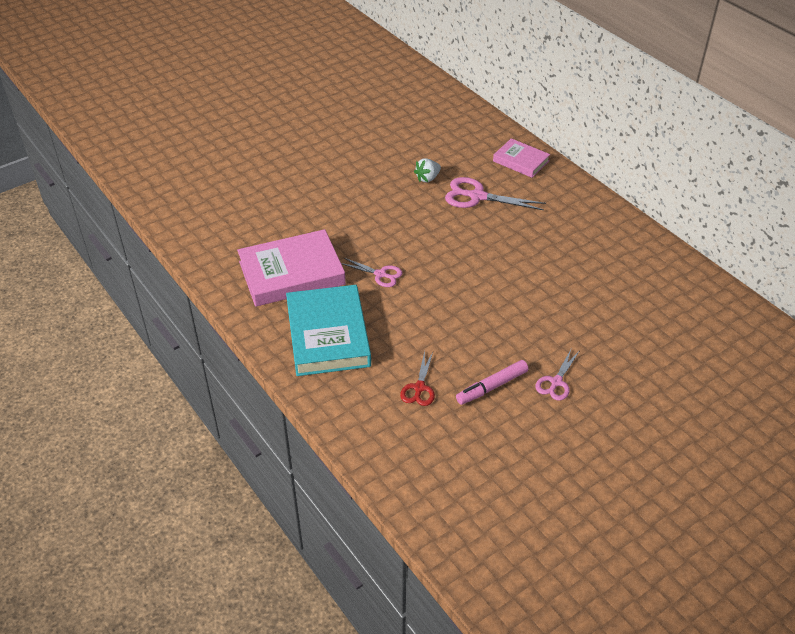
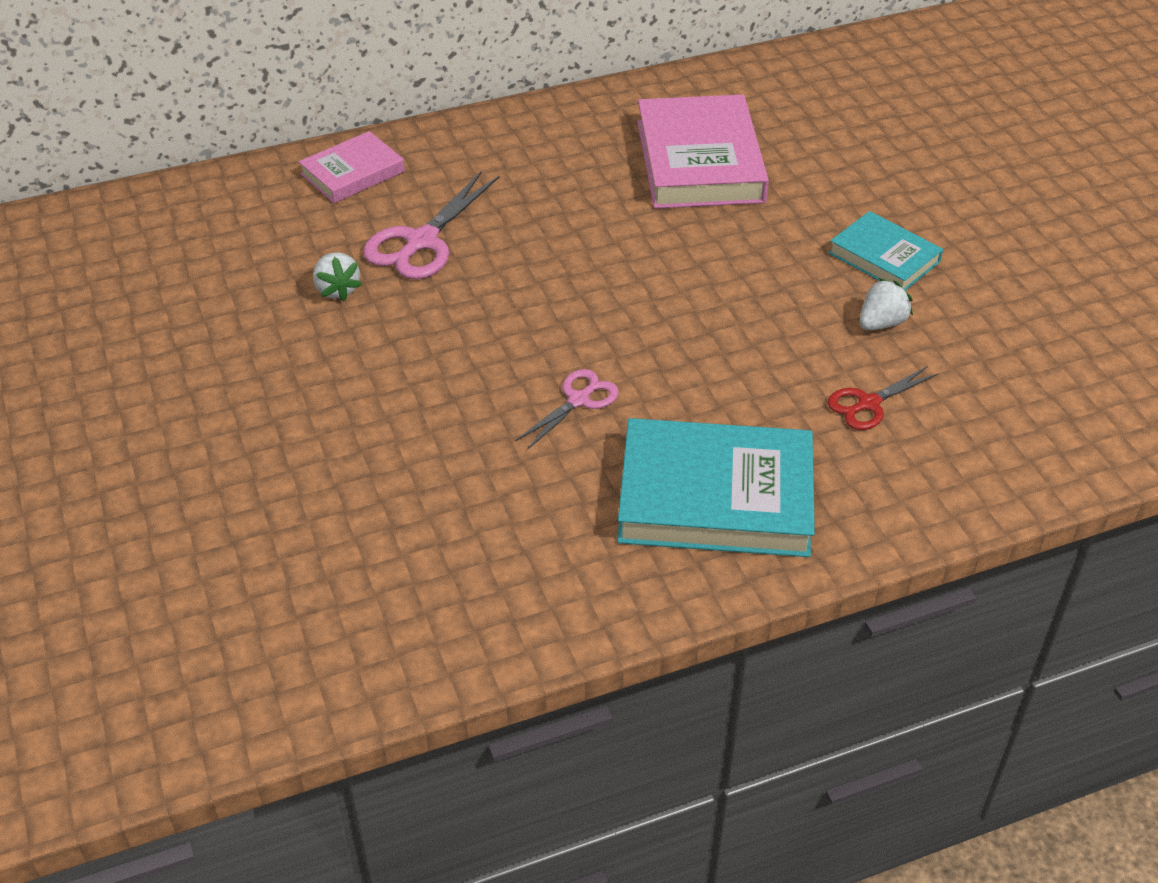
camera: 75 degrees left, 0 degrees up
pink book [237,229,346,307] -> pink book moved to [637,94,769,209]
red scissors [400,351,435,406] -> red scissors turned 120 degrees clockwise [828,366,938,430]
pink marker [456,360,529,405] -> white strawberry [860,278,913,330]
pink scissors [535,350,579,401] -> turquoise book [829,211,943,291]

